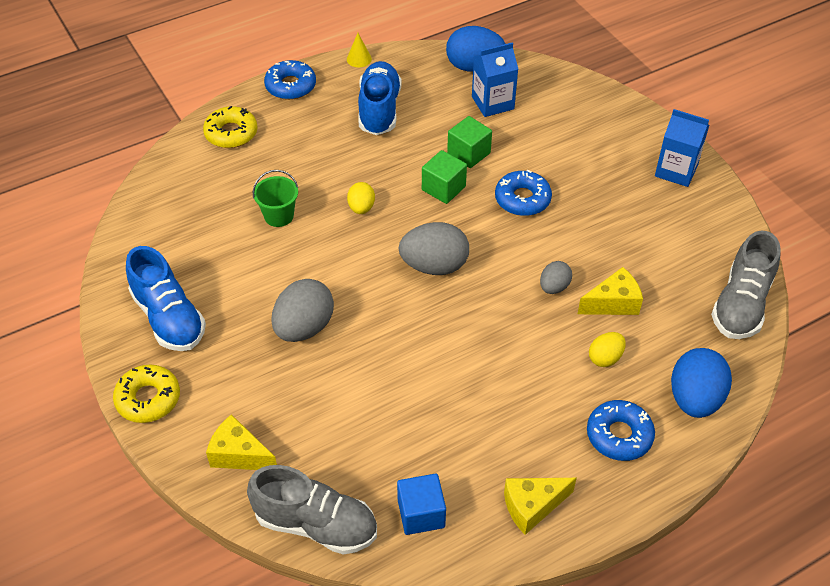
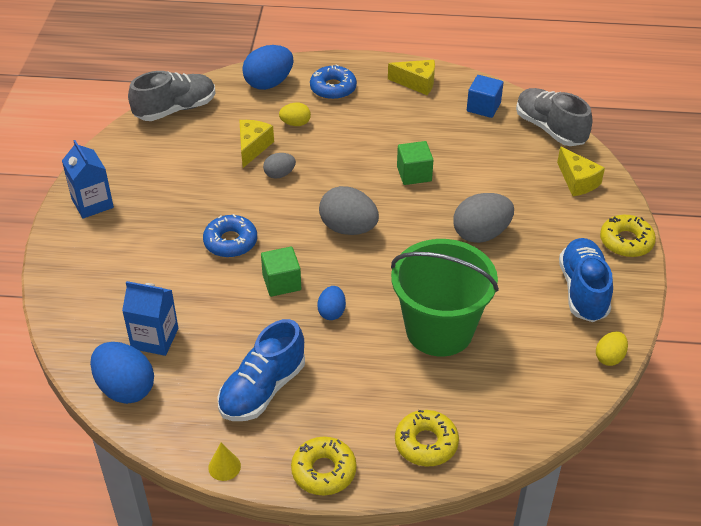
camera: 145 degrees left, 5 degrees down
green bucket [253,170,298,227] -> green bucket [391,239,499,356], size x2.26
blue donut [264,60,316,100] -> yellow donut [291,437,357,495]
yellow egg [347,182,375,214] -> yellow egg moved to [596,332,628,366]
green cube [447,116,492,168] -> green cube moved to [397,141,433,185]
yellow cheese [578,267,643,315] -> yellow cheese turned 90 degrees clockwise [239,120,274,168]
none -> blue egg [317,286,346,320]

